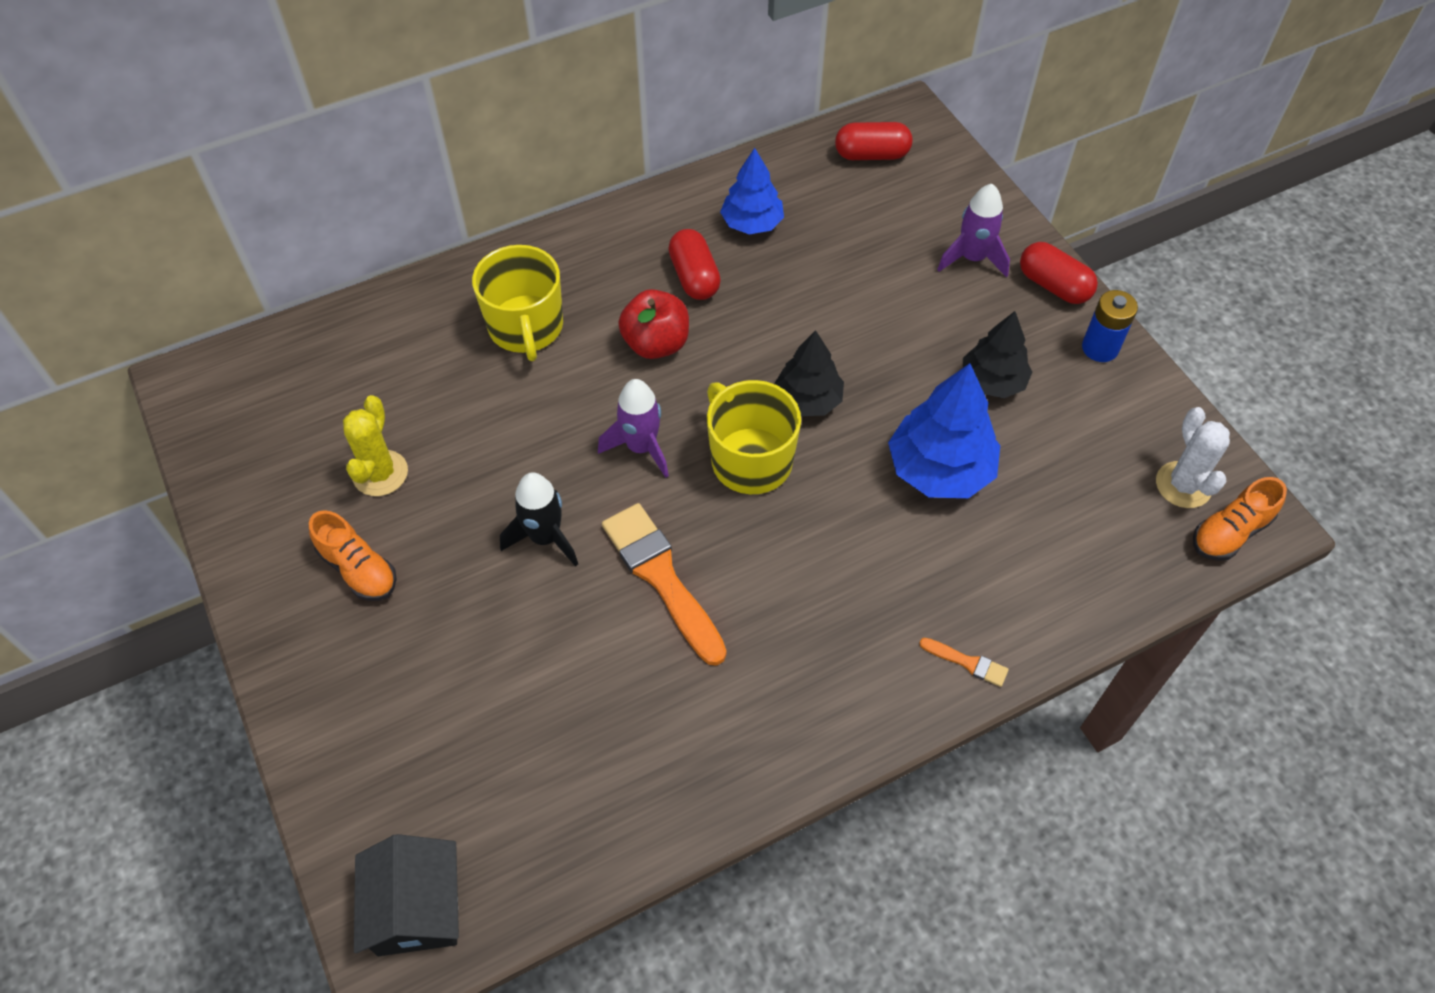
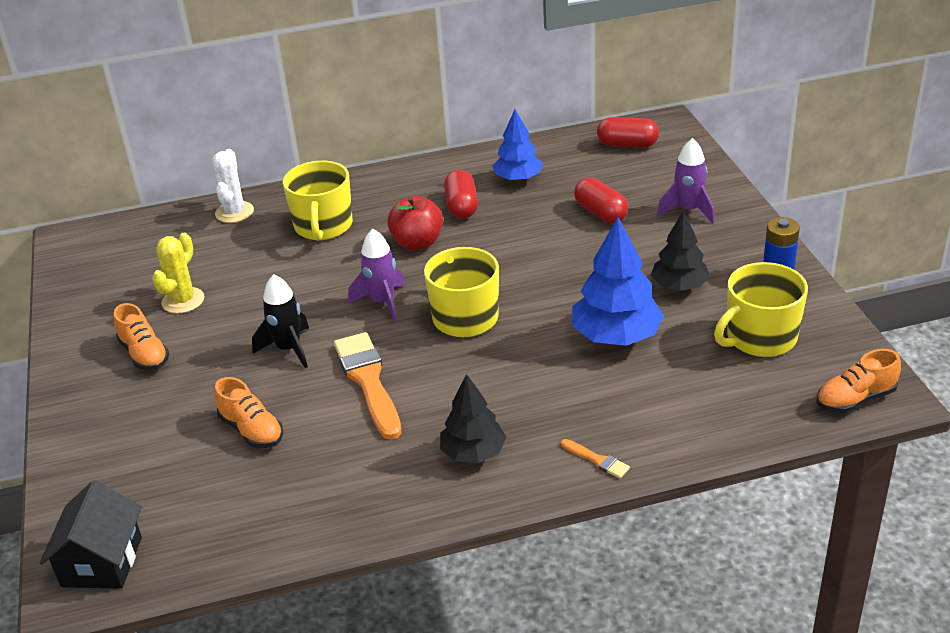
camera: 15 degrees right, 20 degrees down
black tree [774,330,844,416] -> black tree moved to [440,374,507,463]
red capsule [1020,242,1098,304] -> red capsule moved to [574,177,628,223]
white cactus [1156,407,1230,508] -> white cactus moved to [212,149,254,223]
none -> orange shoe [214,377,283,448]
none -> yellow mug [714,262,808,357]

